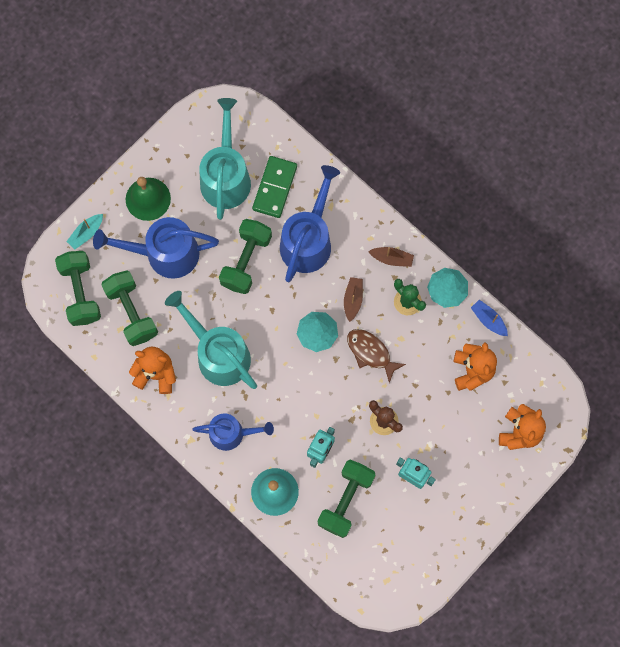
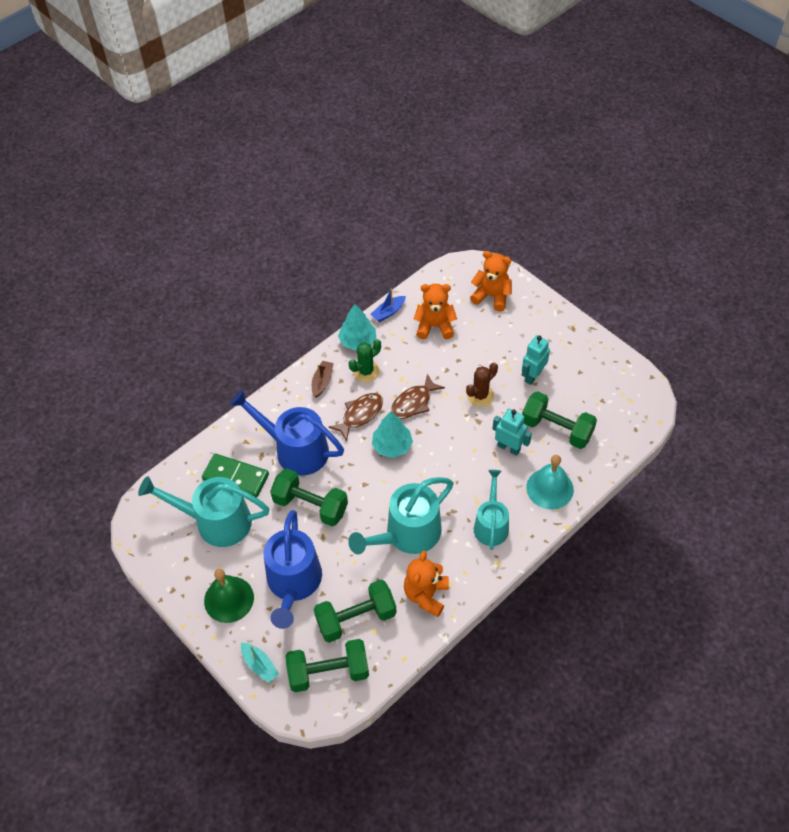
camera: 85 degrees left, 20 degrees down
blue watering can [192,413,274,451] -> turquoise watering can [474,470,509,550]
brown boat [344,277,363,322] -> brown fish [329,393,383,442]

